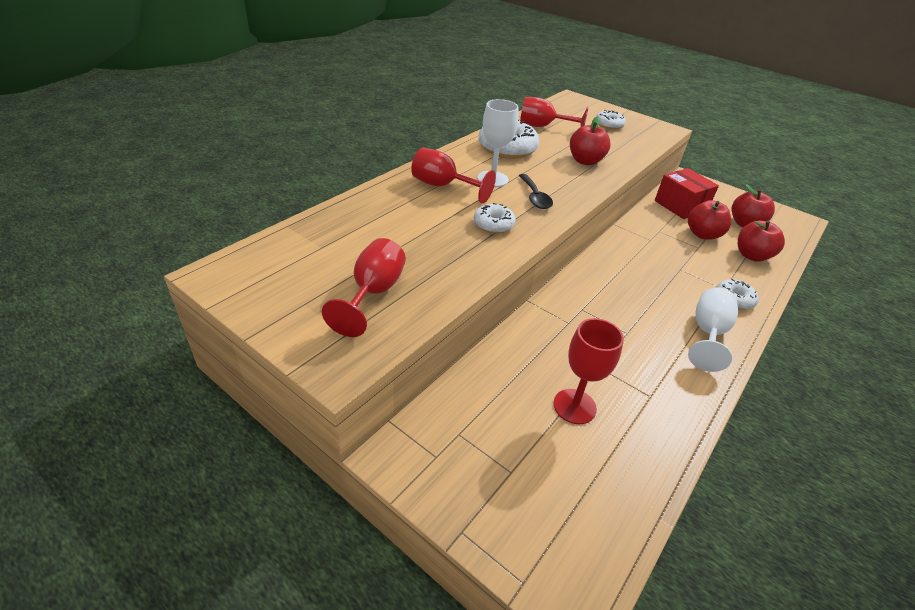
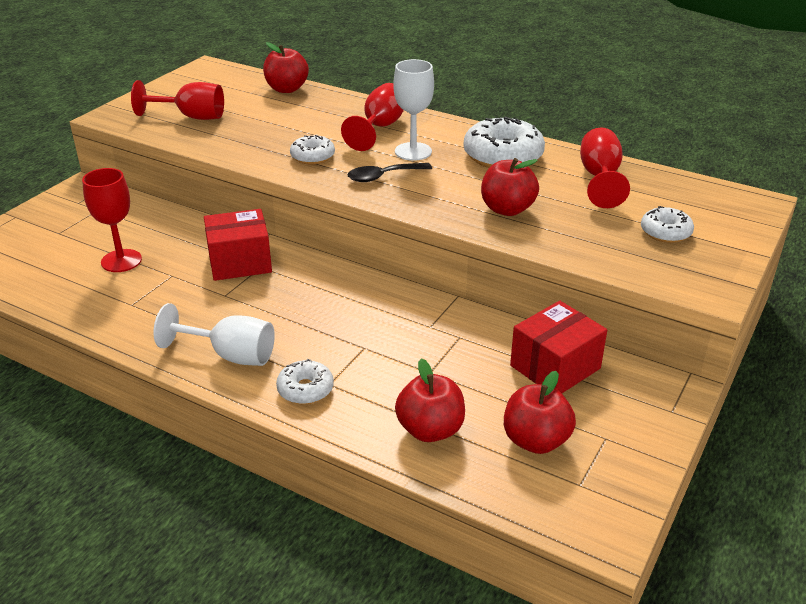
camera: 85 degrees right, 5 degrees down
red apple [688,200,731,240] -> red apple moved to [263,42,309,93]
none -> red box [204,209,272,281]

